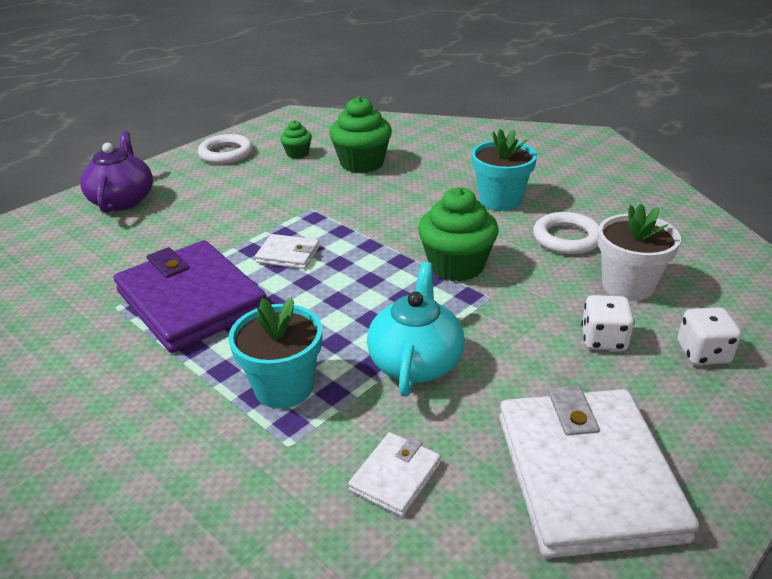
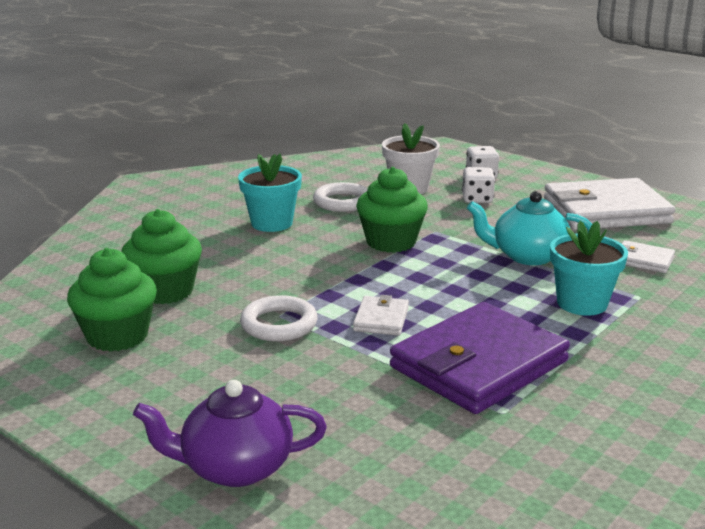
camera: 95 degrees left, 10 degrees down
white ring [198,134,253,164] -> white ring moved to [240,295,318,342]
green cupcake [280,120,312,159] -> green cupcake [67,248,157,352], size x1.89

